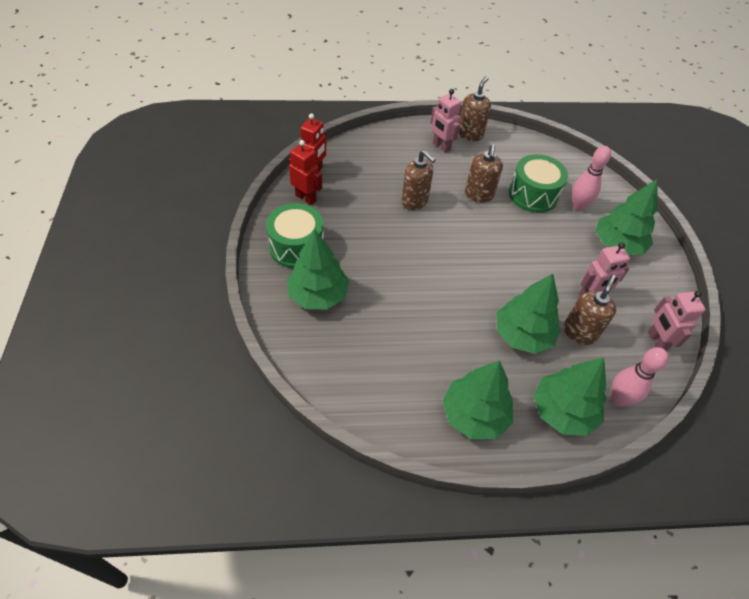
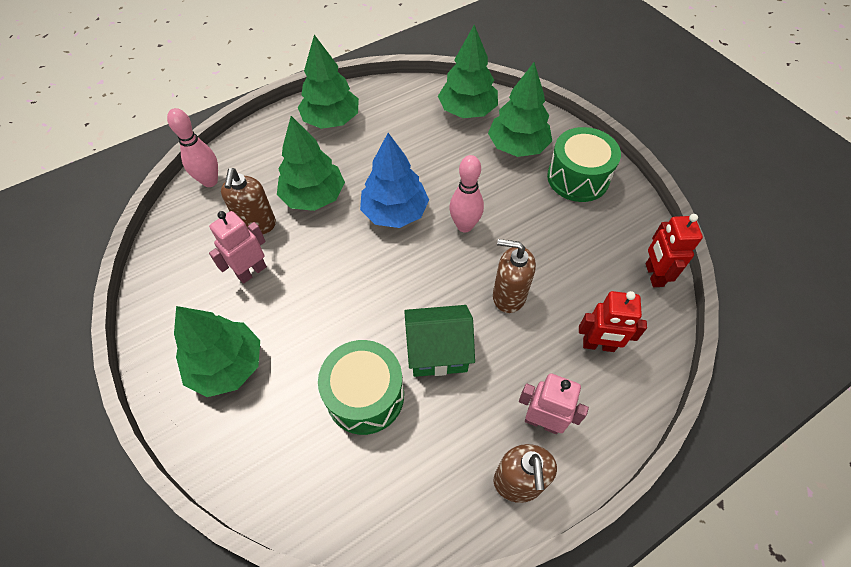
camera: 155 degrees right, 5 degrees up
red robot [289,140,322,205] -> red robot moved to [579,291,647,352]
brown soap dispenser [465,144,503,203] -> green house [404,305,475,377]
green tree [533,357,606,436] -> green tree moved to [438,25,498,118]
pink bowling pin [572,146,611,211] -> pink bowling pin moved to [449,155,484,233]
pink robot [648,291,706,351] -> none
none -> blue tree [360,133,429,228]

